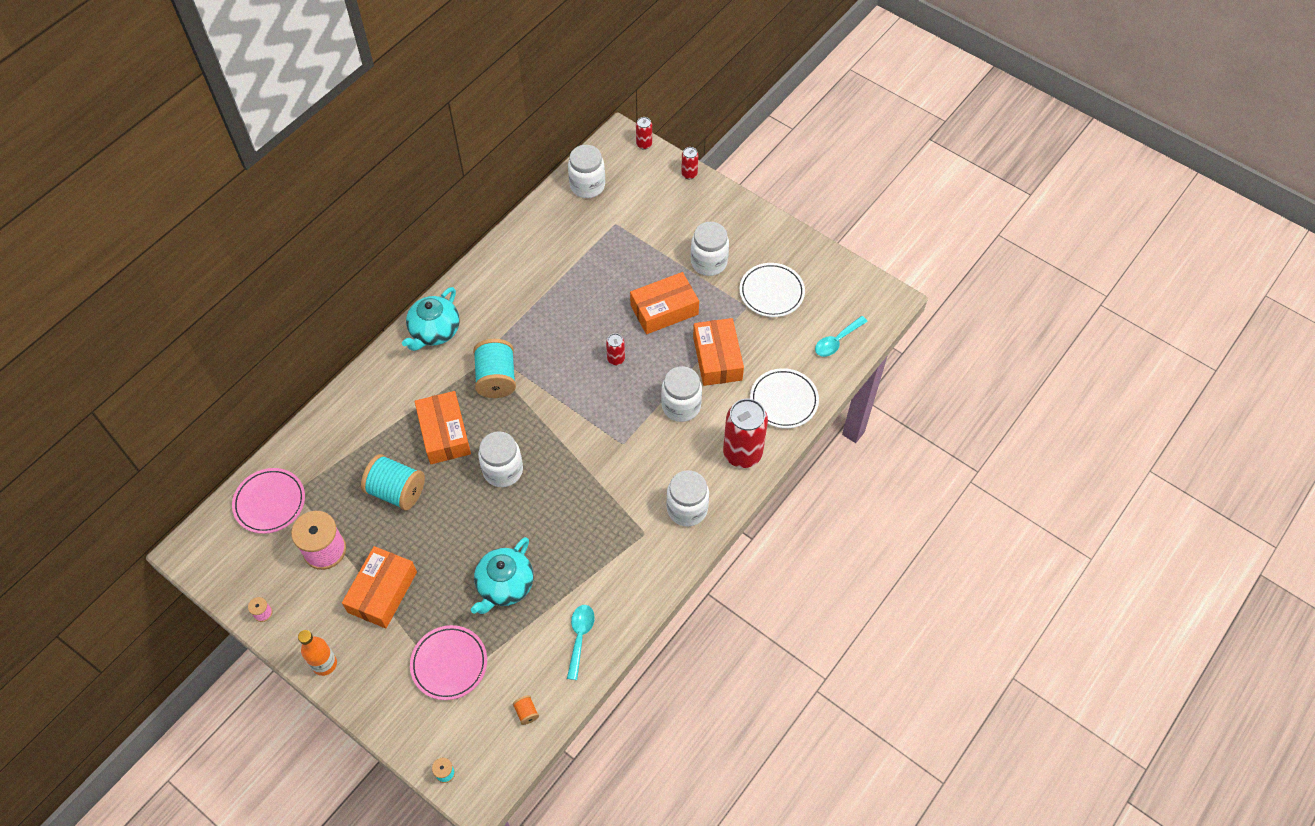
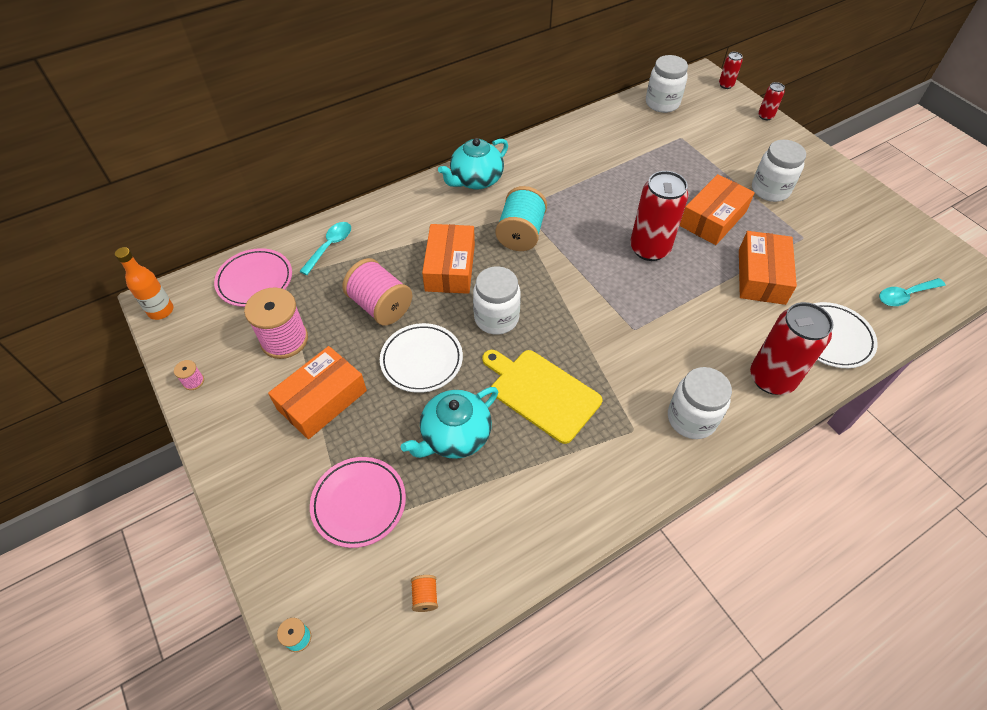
camera: 20 degrees right, 5 degrees down
orange bottle [298,630,337,676] -> orange bottle moved to [115,247,173,320]
turquoise spool [361,454,425,511] -> pink spool [342,258,412,326]
turquoise spoon [567,605,595,680] -> turquoise spoon moved to [299,222,351,275]
red can [606,333,625,365] -> red can [630,171,688,261], size x2.14
orange box [630,272,699,334] -> orange box turned 45 degrees counterclockwise [680,174,755,245]
white jar [661,366,702,422] -> none
white plate [739,263,805,317] -> white plate moved to [380,323,463,393]
none -> yellow cutting board [482,350,602,444]

